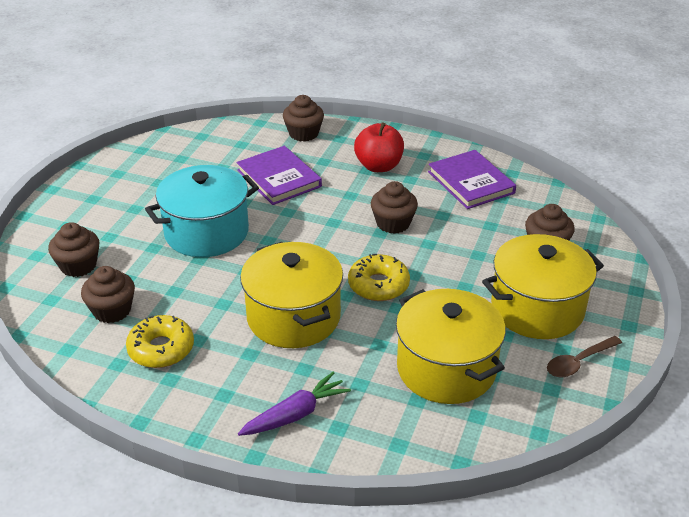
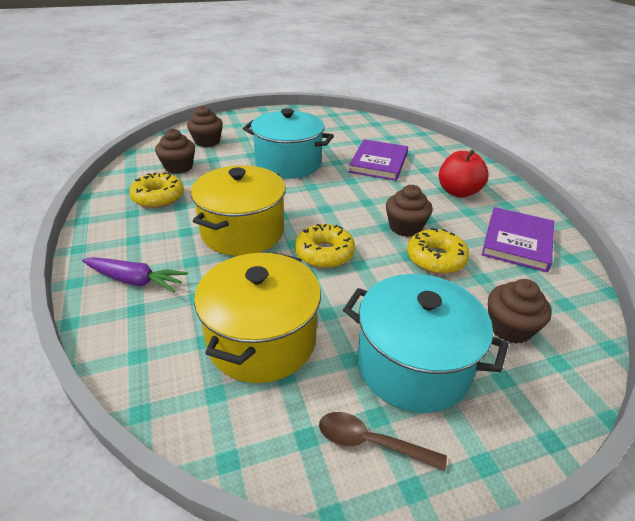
camera: 50 degrees right, 0 degrees up
brown cupcake [283,95,324,142] -> none
yellow pot [482,234,604,339] -> turquoise pot [343,274,509,413]
none -> yellow donut [407,228,469,274]

